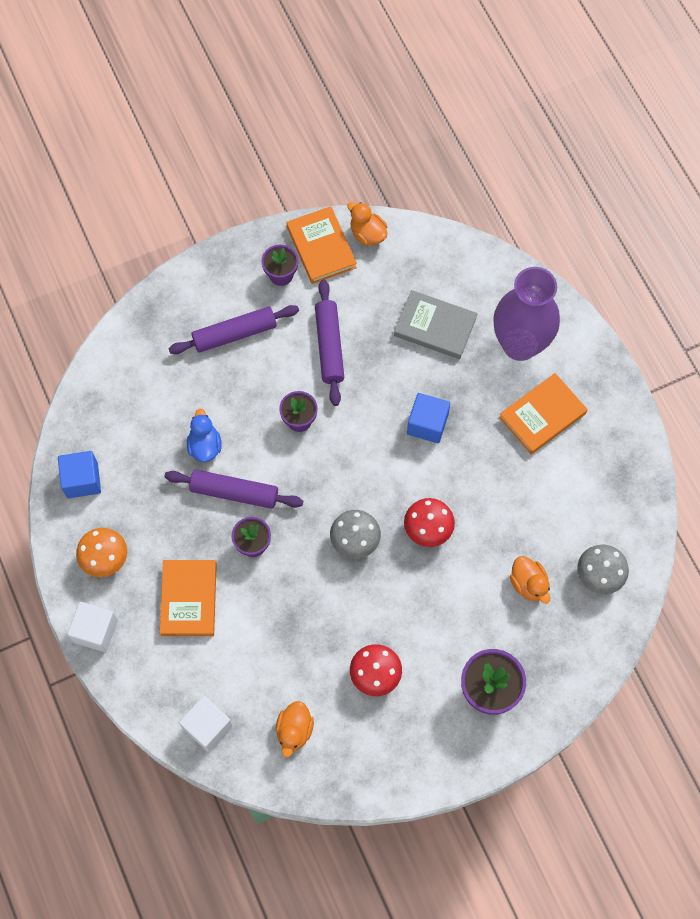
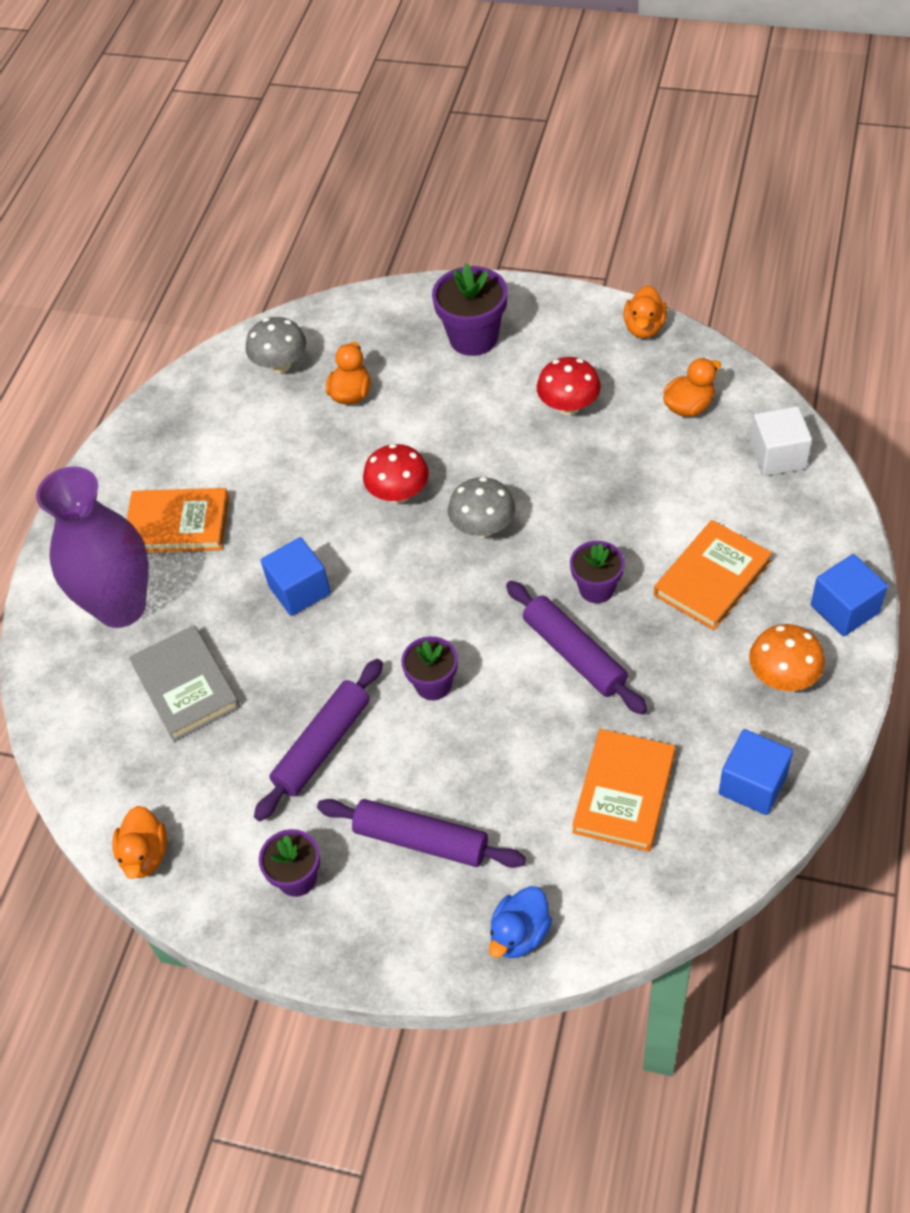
camera: 135 degrees left, 15 degrees down
white cube [67,602,118,652] -> blue cube [811,554,888,636]
blue duck [187,409,221,462] -> blue duck moved to [489,886,552,958]
orange book [287,206,357,284] -> orange book moved to [572,729,675,852]
none -> orange duck [623,285,667,338]

